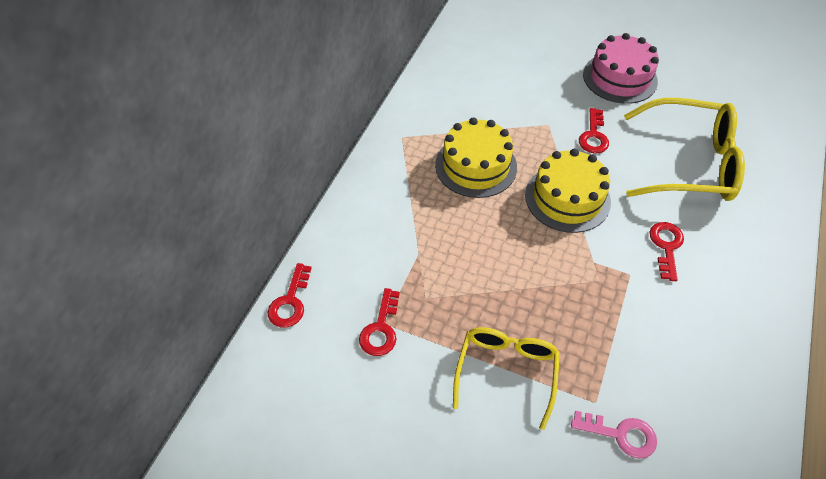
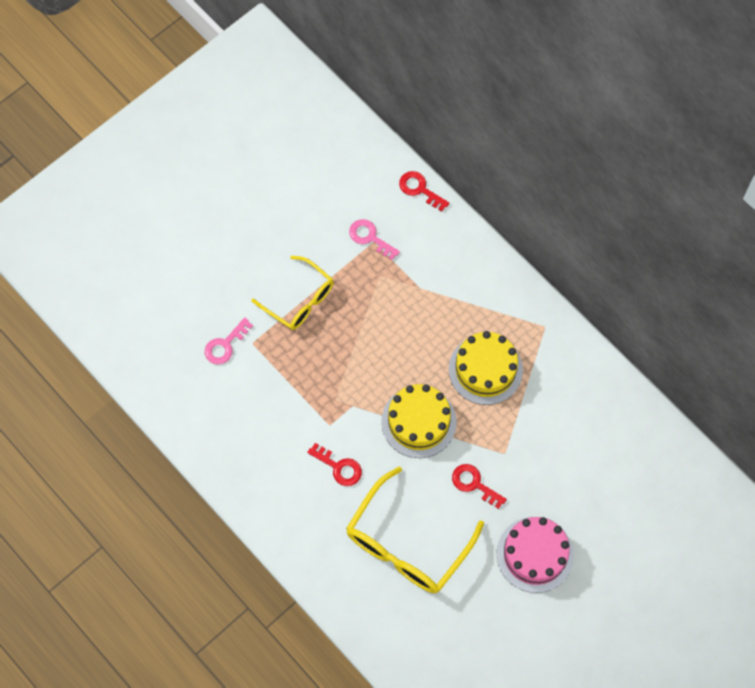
camera: 115 degrees right, 15 degrees up
red key [359,288,400,356] -> pink key [349,219,400,260]

